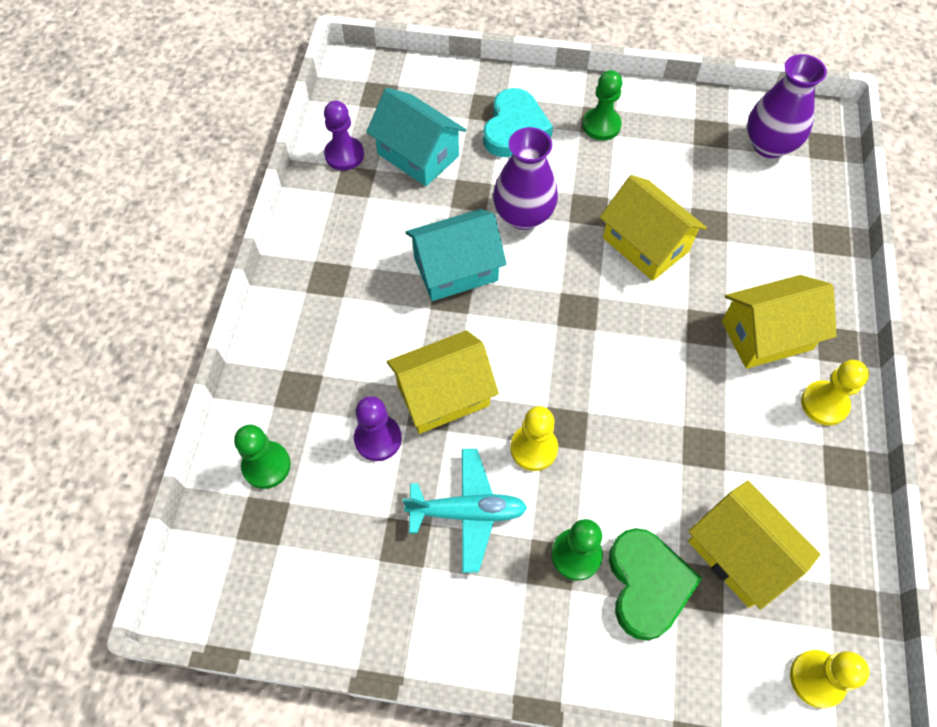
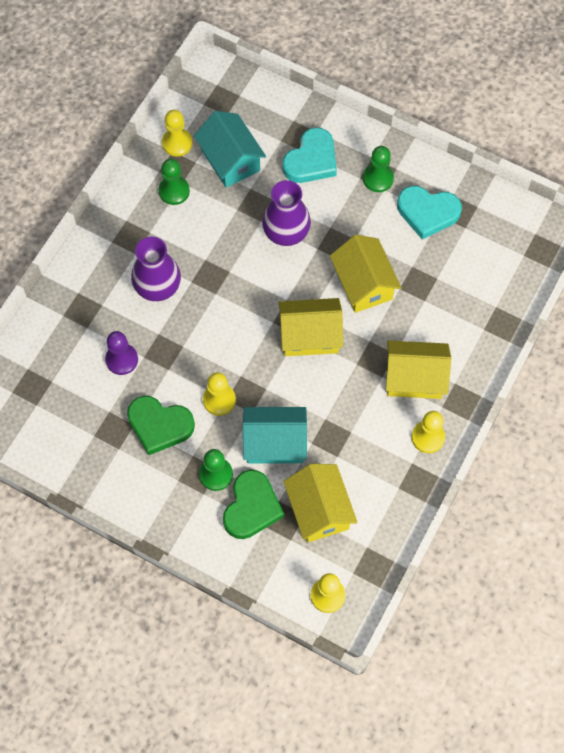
camera: 20 degrees right, 5 degrees up
green pawn [234,425,291,489] -> green pawn moved to [159,159,190,205]
purple pawn [324,101,364,171] -> yellow pawn [162,110,193,157]
yellow house [387,330,499,434] -> yellow house moved to [279,298,343,356]
turquoise plane [403,449,527,573] -> green heart [127,396,195,455]
turquoise house [406,209,507,301] -> turquoise house moved to [243,407,307,463]
purple vase [747,54,827,158] -> purple vase moved to [131,237,181,301]
none -> turquoise heart [397,186,462,239]

